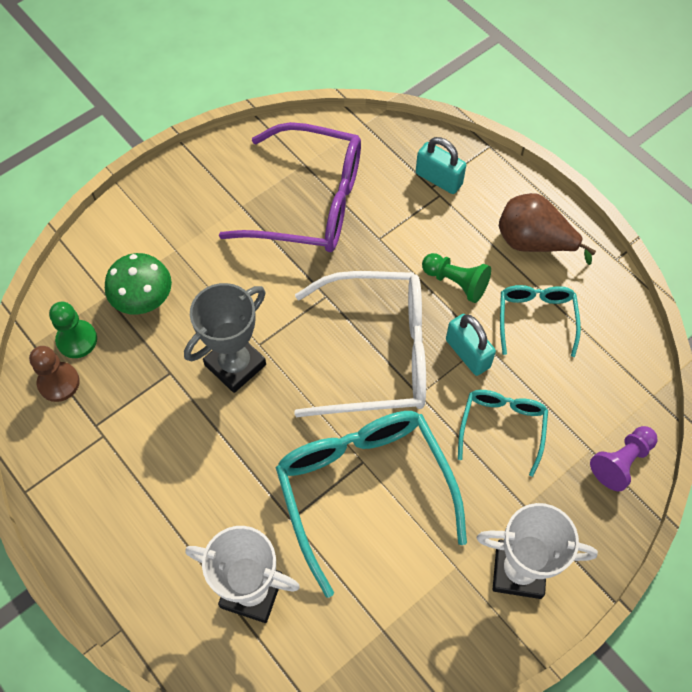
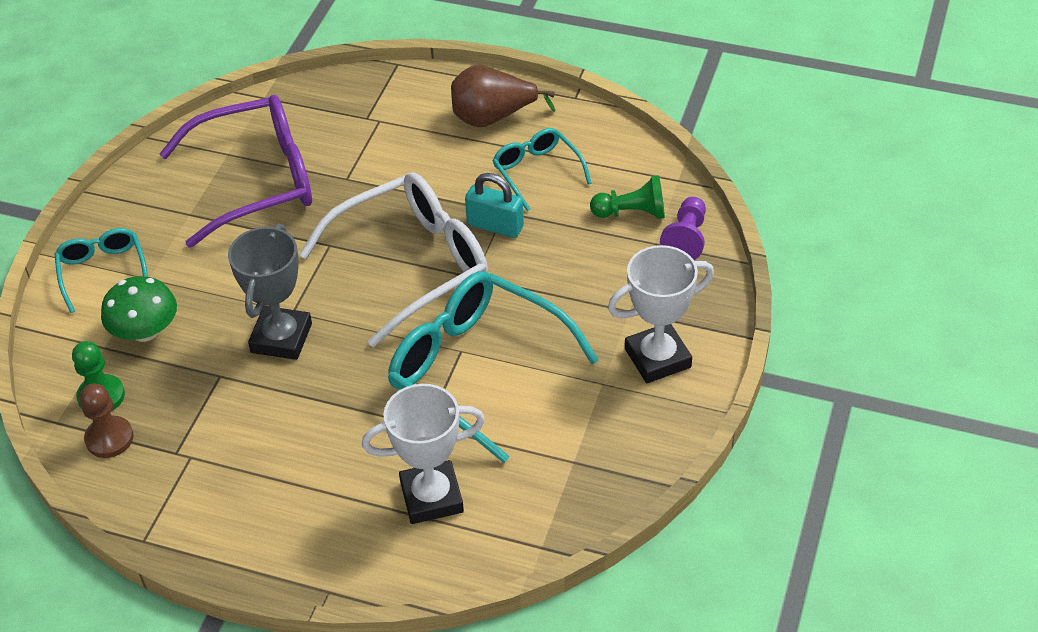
camera: 30 degrees left, 15 degrees down
turquoise padlock [416,137,466,194] -> none
green pawn [422,253,491,303] -> green pawn moved to [590,175,665,219]
turquoise glasses [458,390,548,477] -> turquoise glasses moved to [55,228,148,313]

